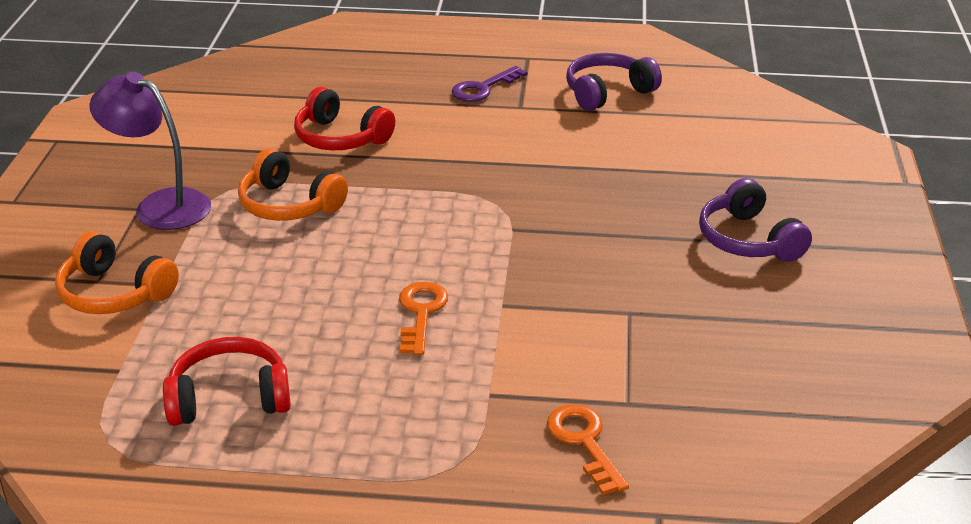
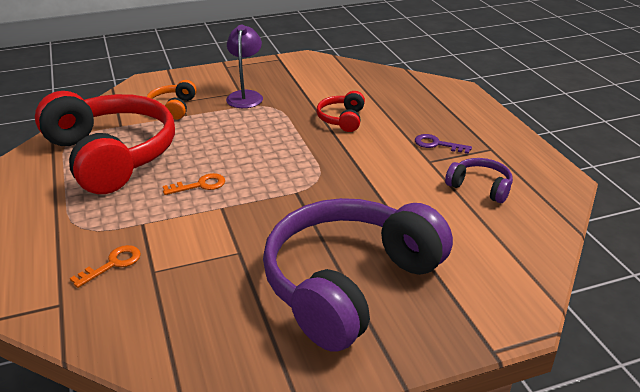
camera: 65 degrees right, 0 degrees up
red headphones [163,337,291,426] -> red headphones [35,91,175,194], size x2.35
orange headphones [238,148,348,221] -> none
purple headphones [699,178,812,262] -> purple headphones [263,198,453,352], size x2.35

